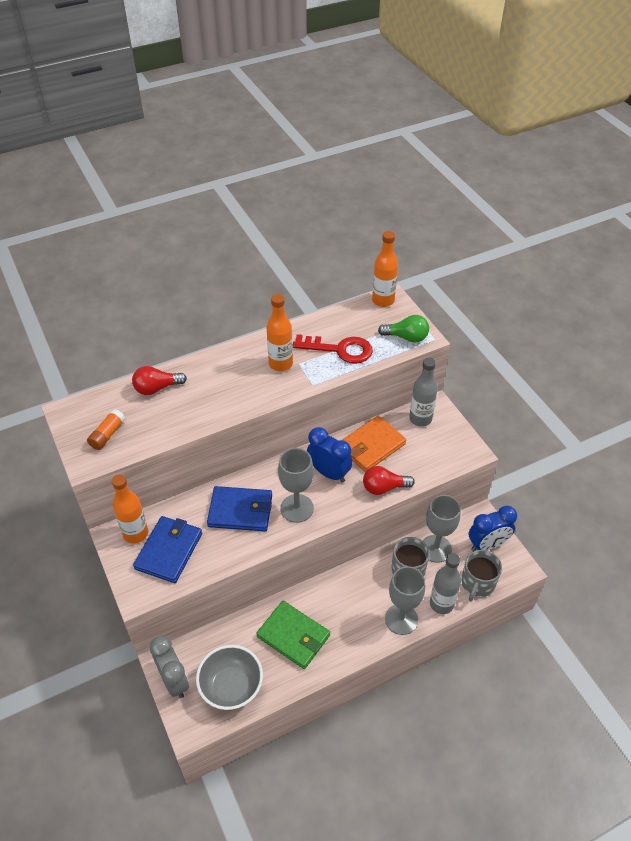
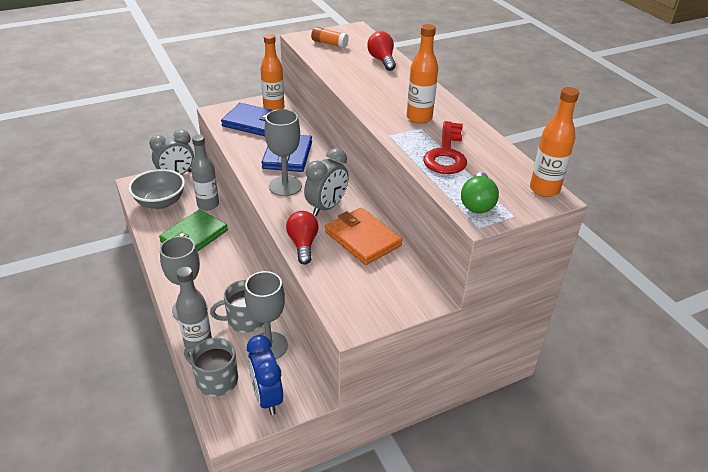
camera: 90 degrees right, 10 degrees down
blue clock [307,427,353,483] -> grey clock [304,148,349,216]
grey bottle [409,357,438,427] -> grey bottle moved to [191,135,219,210]

